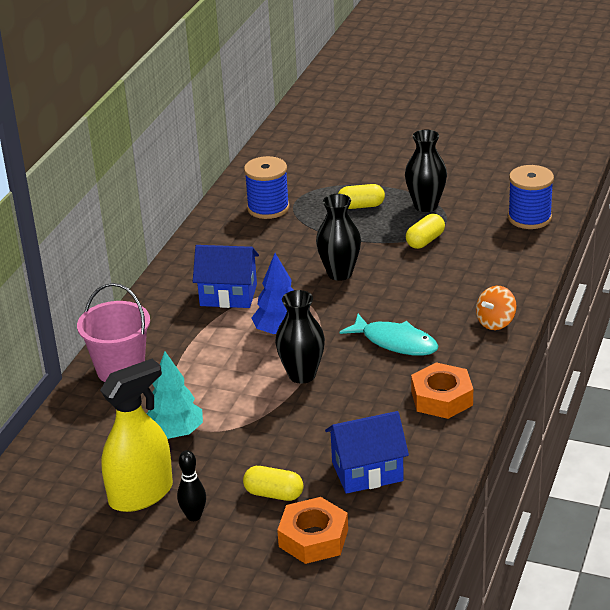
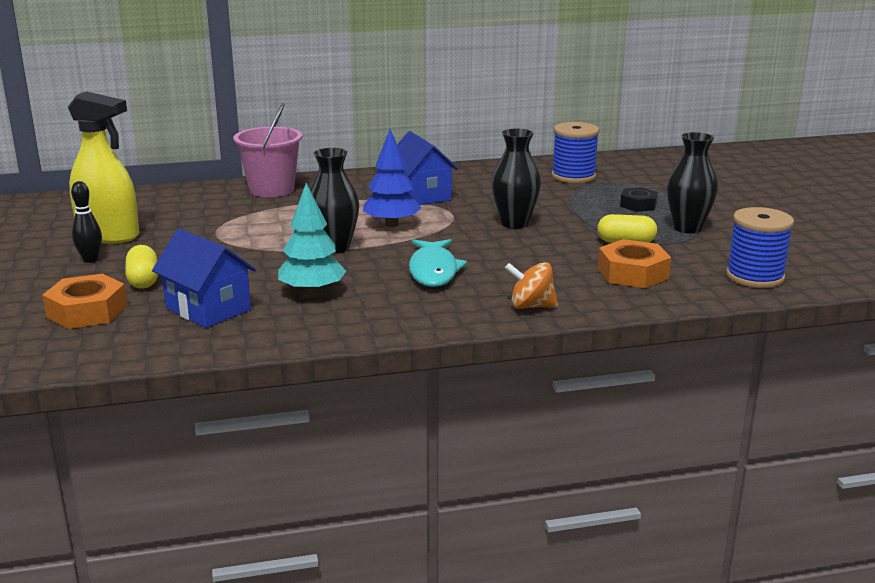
camera: 55 degrees right, 10 degrees down
turquoise tree [147,351,203,439] -> turquoise tree moved to [278,183,346,296]
yellow capsule [338,184,385,209] -> black nut [620,187,658,212]
orange nut [411,362,473,419] -> orange nut moved to [598,239,671,288]

